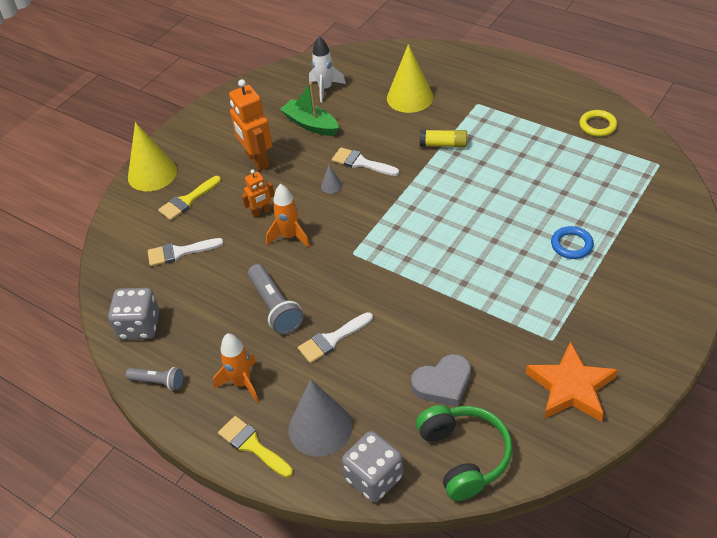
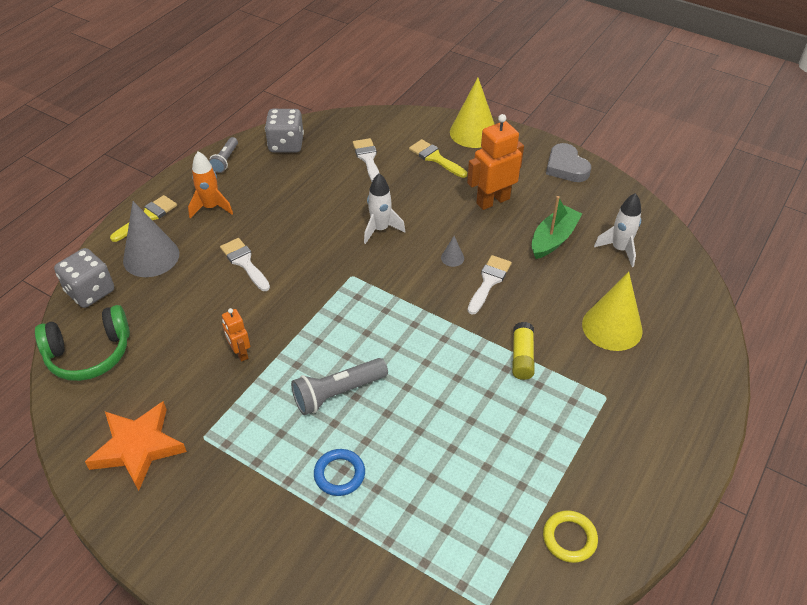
camera: 85 degrees right, 0 degrees up
orange robot [241,170,275,217] -> orange robot moved to [222,308,250,362]
grey flashlight [248,264,304,334] -> grey flashlight moved to [291,358,388,415]
orange rocket [266,184,310,248] -> white rocket [364,173,405,244]
grey heart [411,354,471,407] -> grey heart moved to [546,143,591,182]

